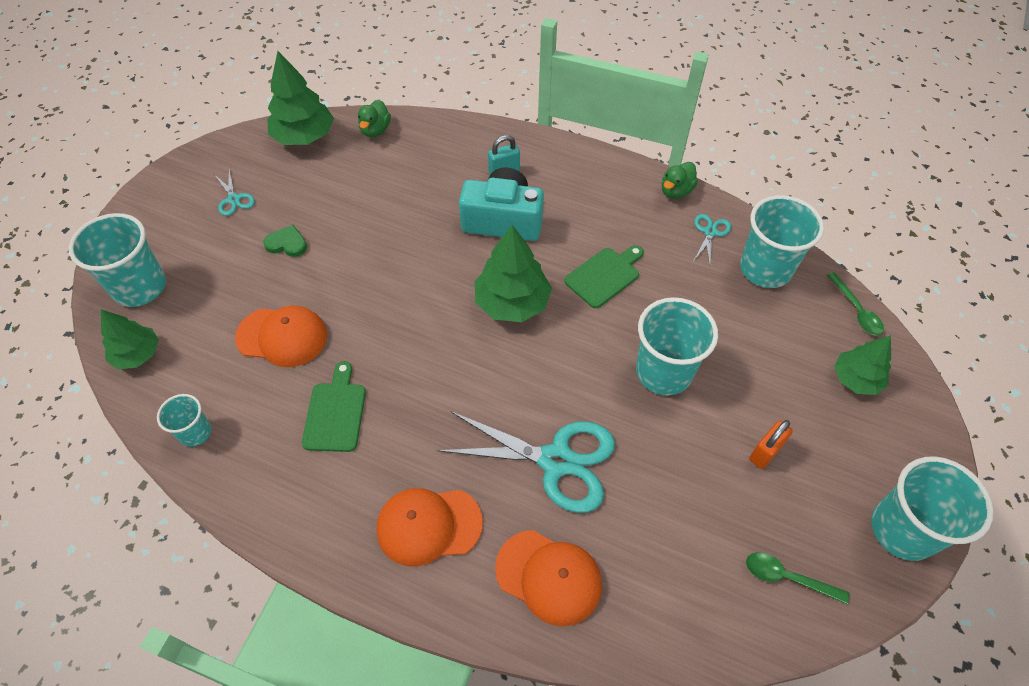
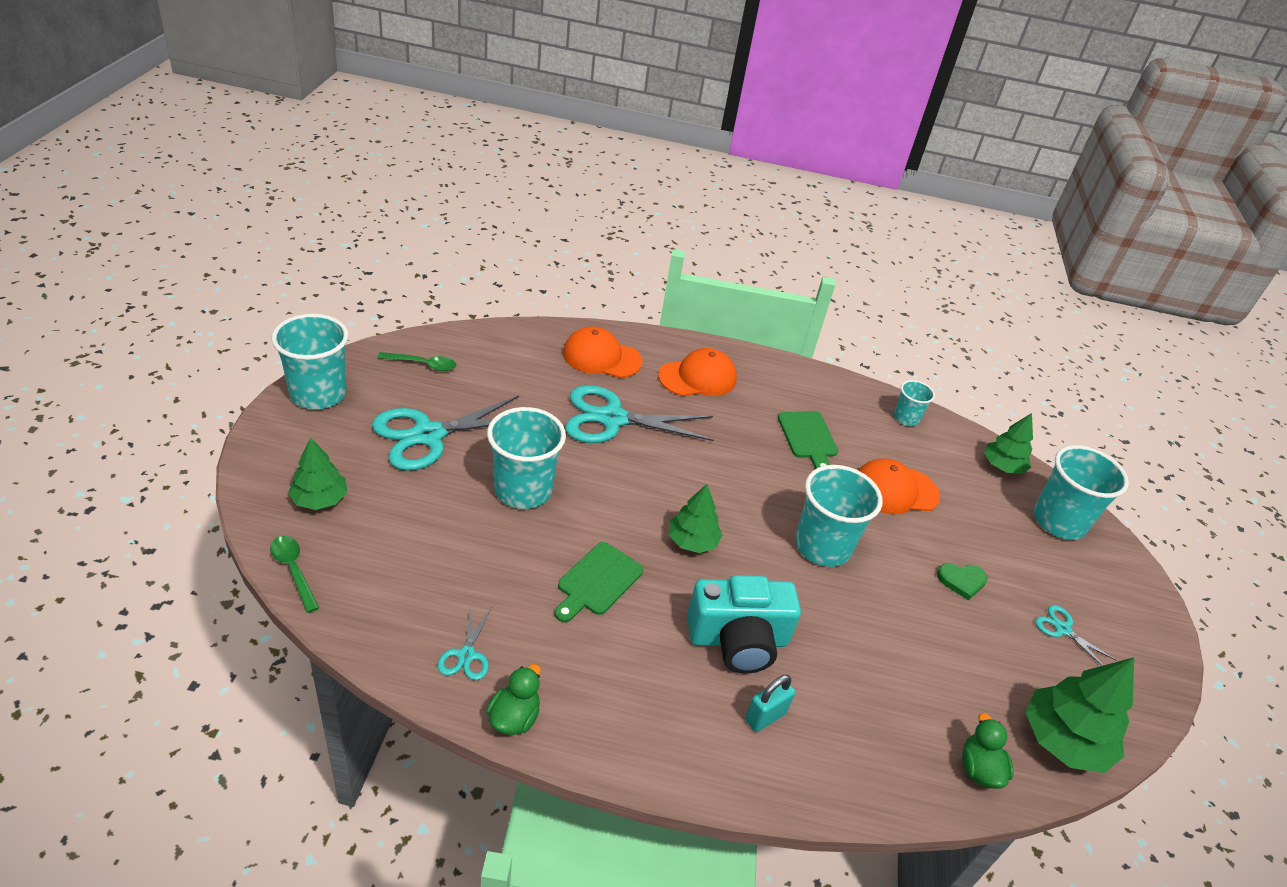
camera: 160 degrees right, 15 degrees down
green tree [475,225,552,322] -> green tree [669,484,723,553], size x0.65
turquoise cup [740,195,824,288] -> turquoise cup moved to [795,465,883,567]
orange padlock [749,420,793,469] -> turquoise scissors [372,396,519,471]

